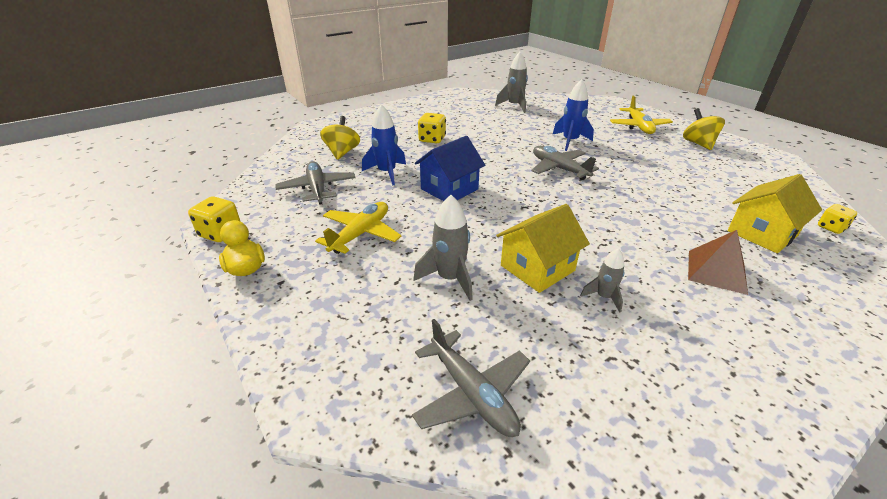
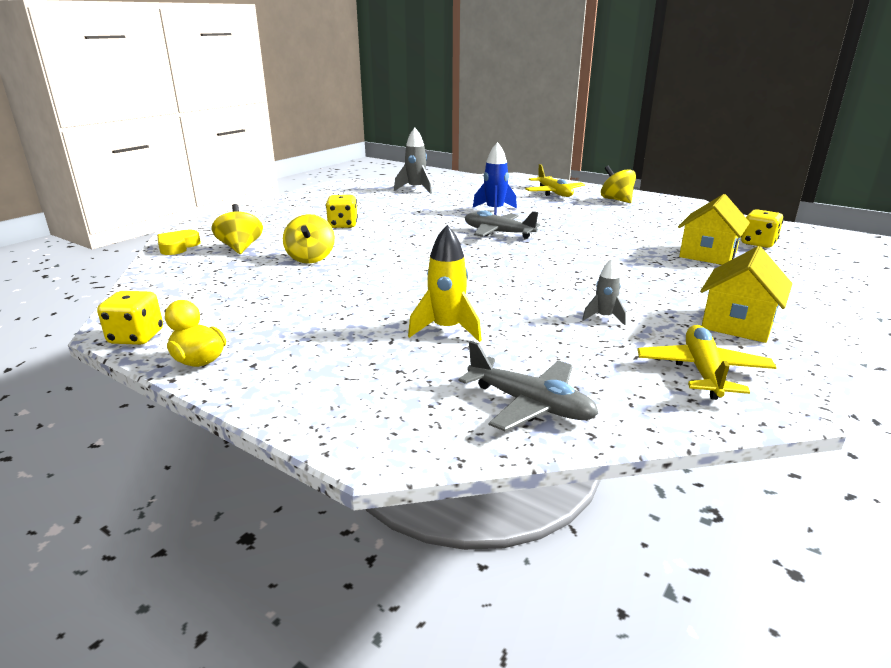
camera: 20 degrees left, 10 degrees down
grey plane [275,161,356,205] -> none
yellow plane [315,202,401,254] -> yellow plane moved to [637,325,777,400]
blue rocket [362,105,406,186] -> yellow spinning top [283,214,335,264]
grey rocket [413,195,473,301] -> yellow rocket [408,225,482,342]
blue house [415,136,485,201] -> none
yellow house [496,204,590,293] -> yellow house moved to [700,246,793,343]
brown pyramid [688,230,748,295] -> none
yellow dice [818,204,857,234] -> yellow dice [741,209,784,248], size x1.52
none -> yellow heart [157,230,201,255]

